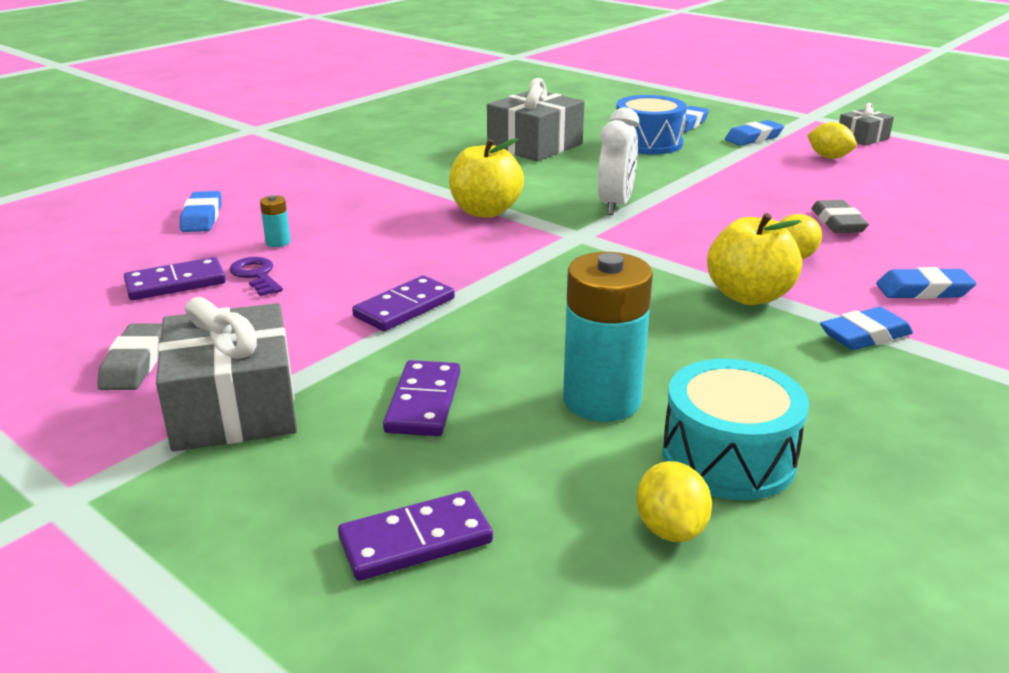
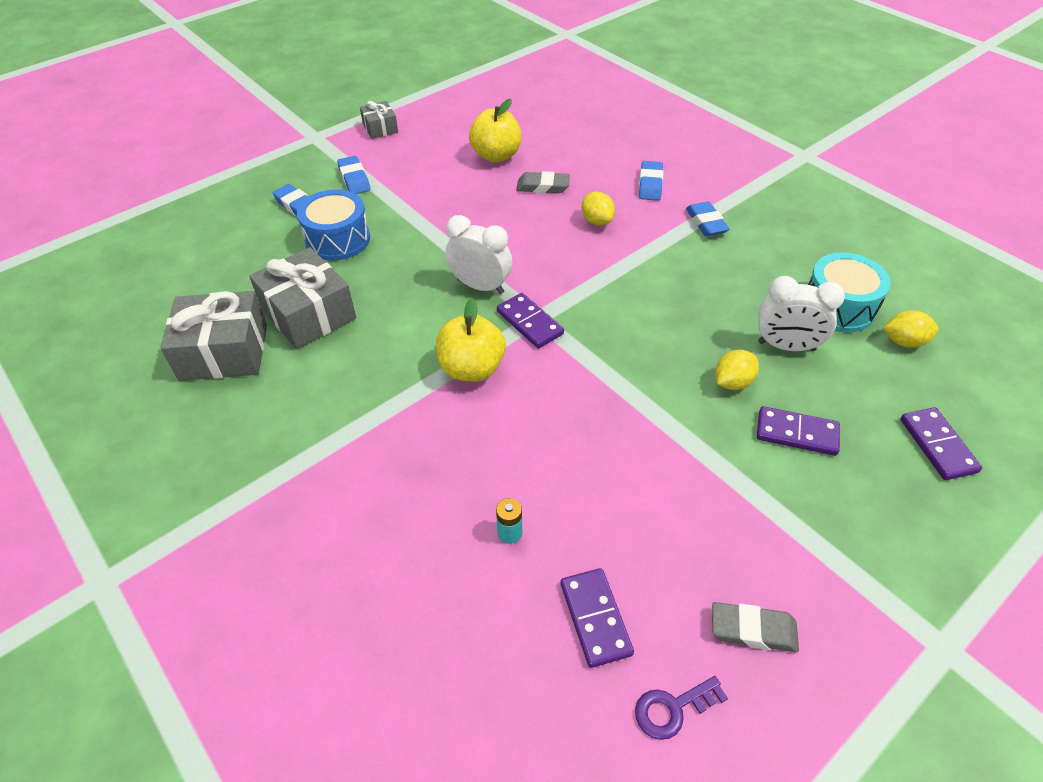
camera: 80 degrees left, 20 degrees up
grey gift [156,297,297,452] -> grey gift moved to [160,291,267,381]
blue eraser [180,191,221,232] -> none
purple key [230,257,283,296] -> purple key moved to [635,676,728,740]
purple domino [352,275,455,331] -> purple domino moved to [497,293,564,348]
turquoise battery [563,252,653,422] -> white clock [758,276,845,351]
yellow apple [707,213,802,305] -> yellow apple moved to [469,99,522,162]
yellow lemon [807,122,857,159] -> yellow lemon moved to [715,350,759,390]

